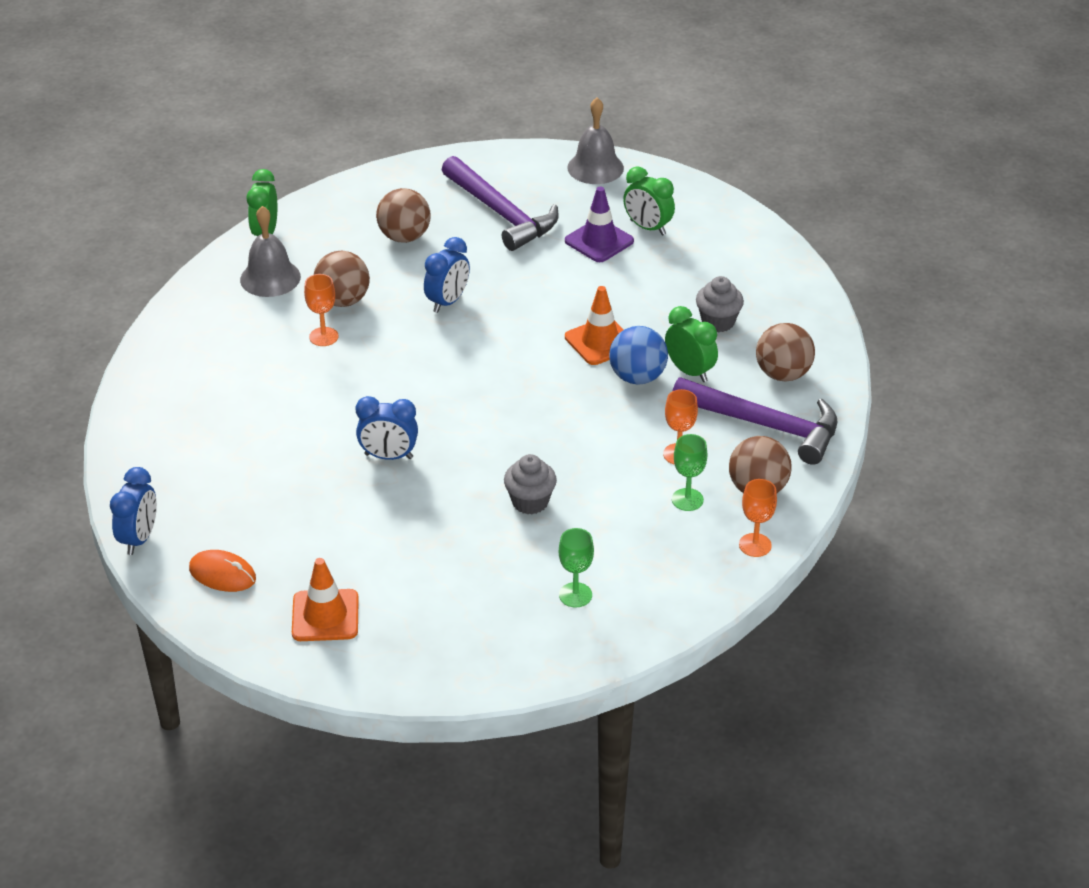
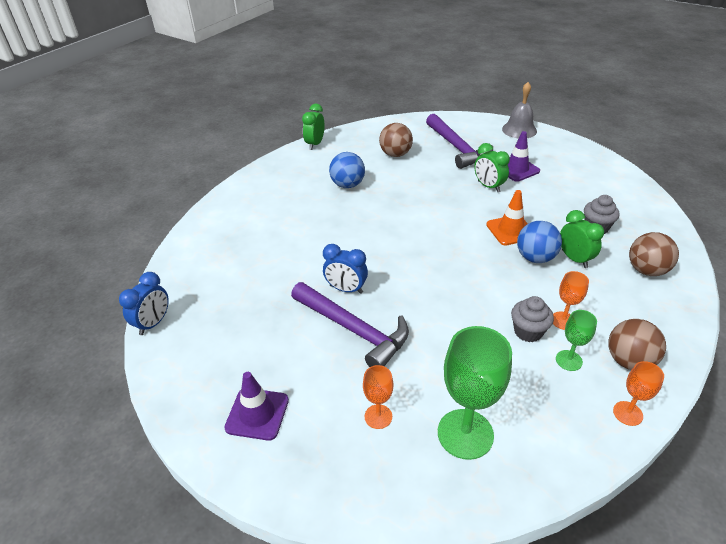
camera: 15 degrees right, 0 degrees up
orange mouse [189,550,256,592] -> none
grey bell [240,206,301,297] -> none
orange traffic cone [292,558,359,641] -> purple traffic cone [224,372,289,441]
orange goblet [304,274,339,346] -> orange goblet moved to [363,365,393,429]
brown ball [314,251,370,307] -> blue ball [329,152,365,188]
blue clock [424,237,470,313] -> none
grey cupcake [504,454,557,514] -> grey cupcake moved to [511,296,554,342]
green goblet [559,528,594,608] -> green goblet [438,326,512,460], size x1.94
green clock [623,167,675,235] -> green clock moved to [474,143,510,192]
purple hammer [673,377,837,465] -> purple hammer moved to [291,282,409,367]

